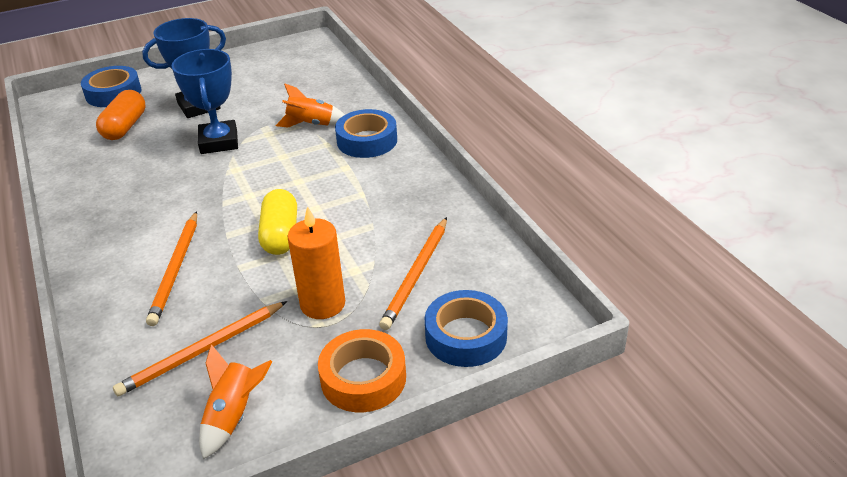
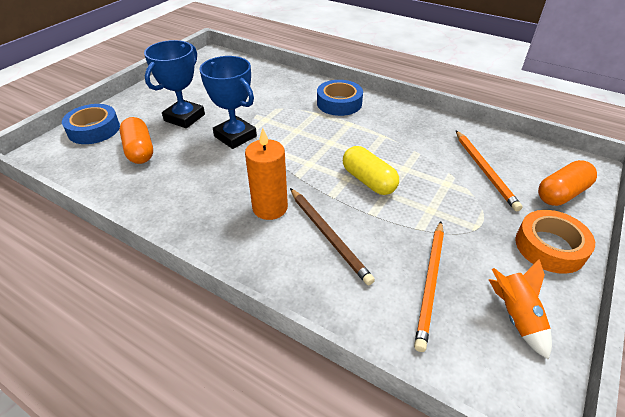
camera: 35 degrees left, 5 degrees up
orange pencil [146,211,197,326] -> brown pencil [290,188,375,285]
orange rocket [276,83,345,128] -> none
orange candle [287,206,345,319] -> orange candle moved to [245,128,288,220]
blue tape [425,290,508,367] -> orange capsule [538,160,597,206]

